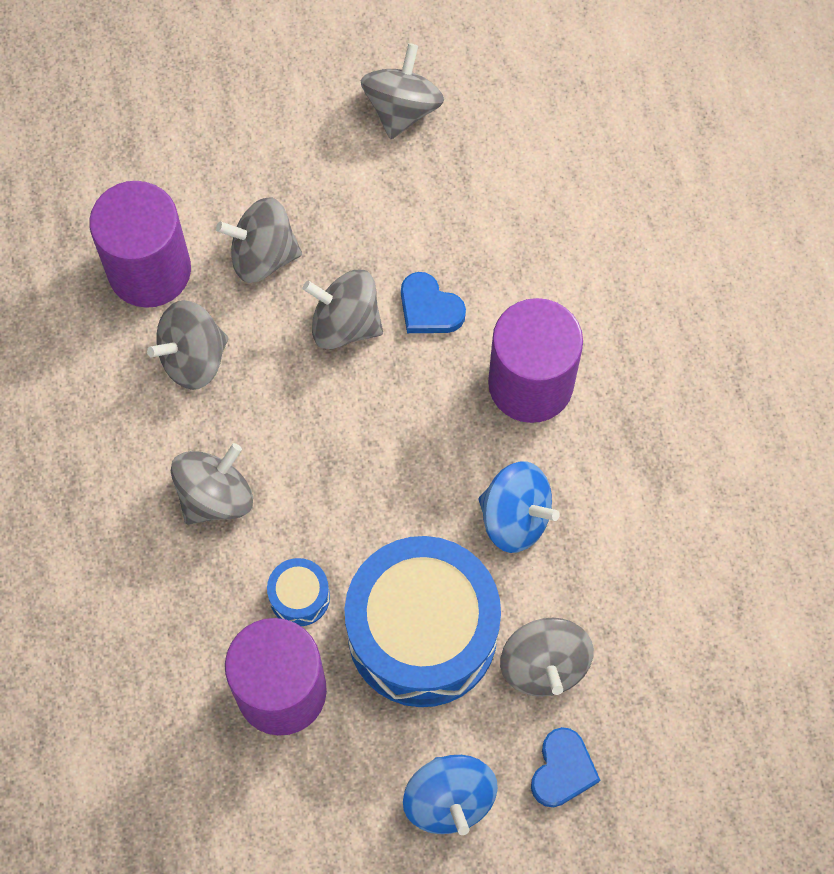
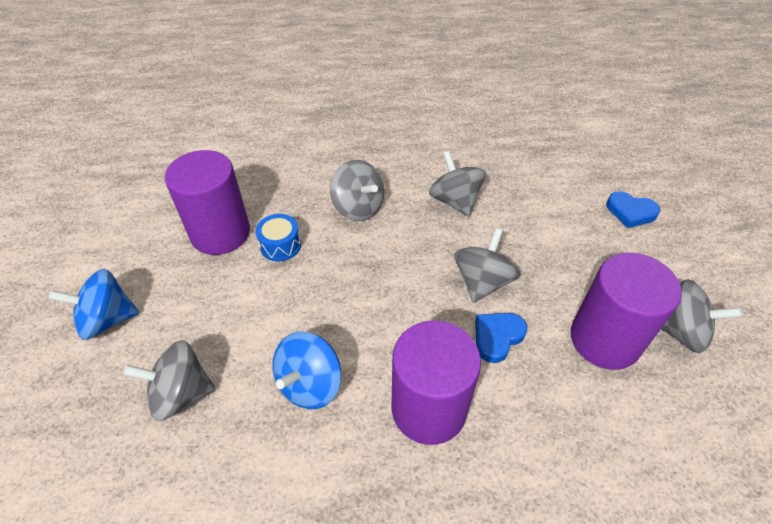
camera: 95 degrees right, 20 degrees down
purple cylinder [89,181,191,308] -> purple cylinder moved to [571,253,682,370]
grey spinning top [216,198,302,283] -> none
blue drum [345,536,501,707] -> none
blue heart [531,727,600,807] -> blue heart moved to [606,191,660,228]

